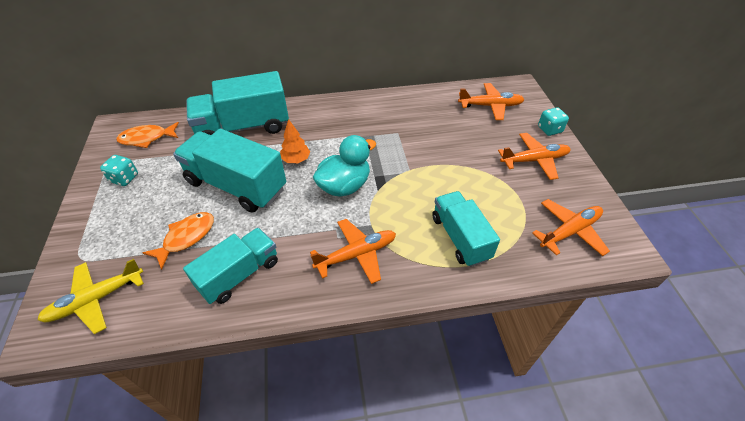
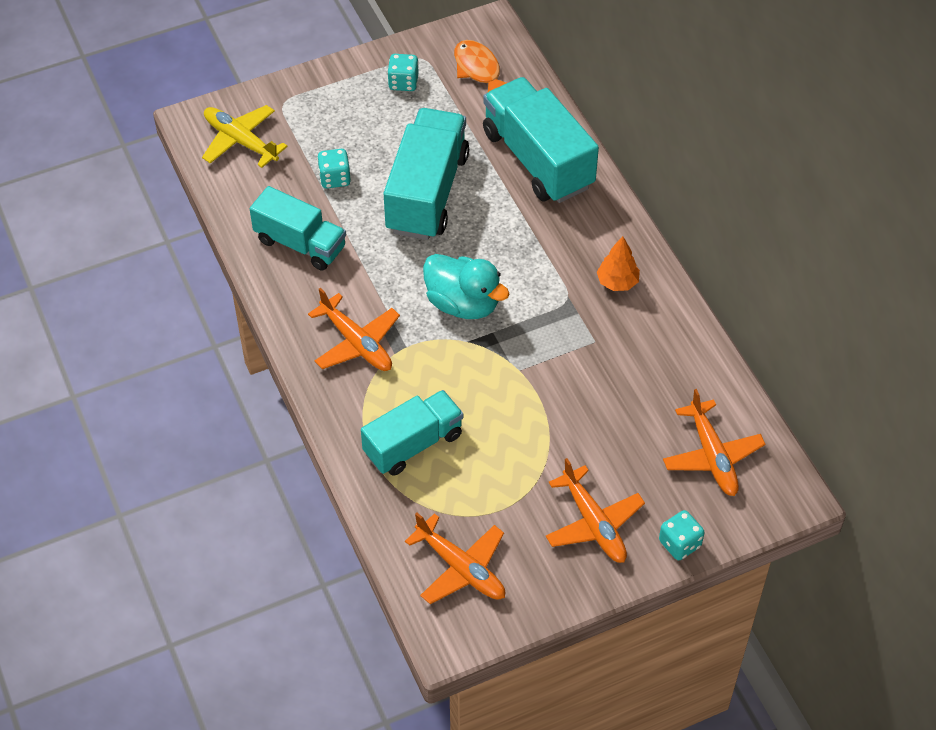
camera: 75 degrees right, 5 degrees up
orange fish [143,212,214,270] -> turquoise dice [317,149,351,188]
orange tree [280,119,310,163] -> orange tree moved to [597,236,640,291]

